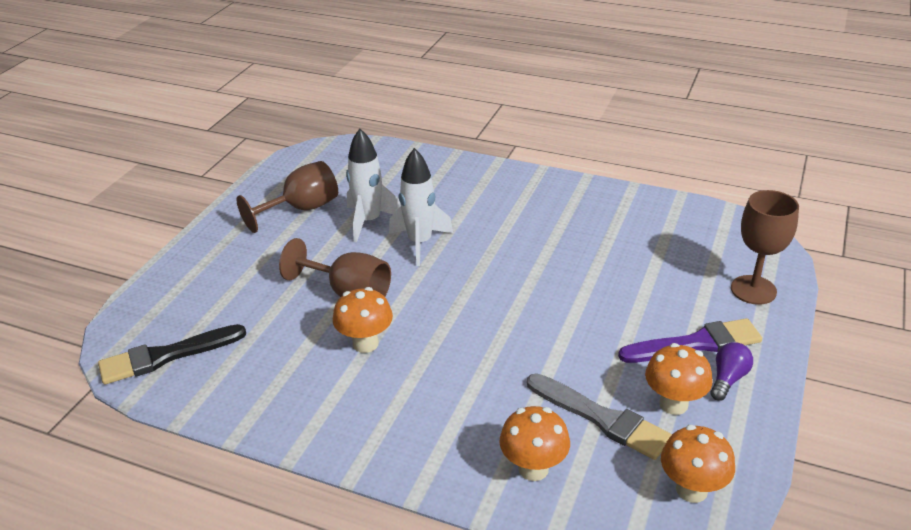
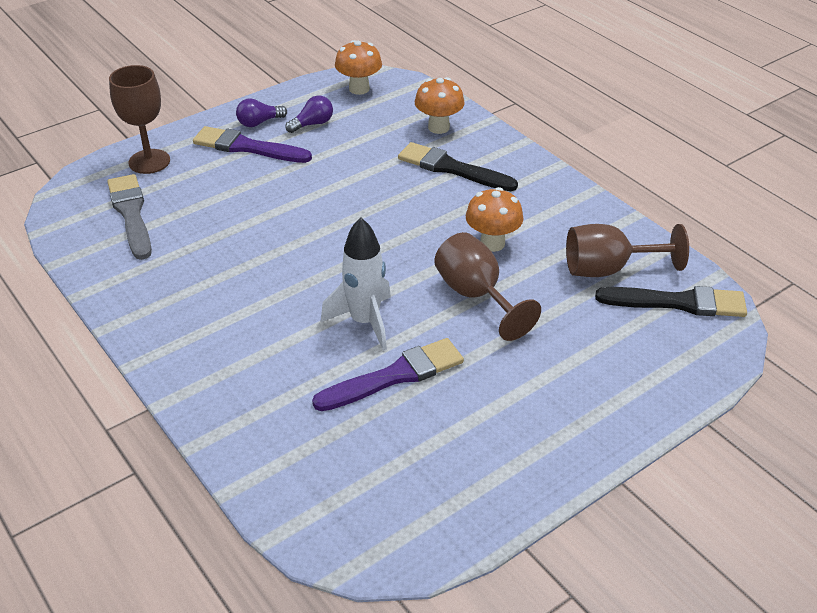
camera: 150 degrees left, 5 degrees up
brown goblet [236,161,338,233] -> brown goblet moved to [566,224,689,277]
white rocket [346,129,401,242] -> purple brush [312,338,464,411]
grey brush [527,373,672,460] -> grey brush moved to [107,174,152,260]
orange mushroom [645,343,713,415] -> purple light bulb [285,95,333,133]
none -> black brush [398,142,518,191]

